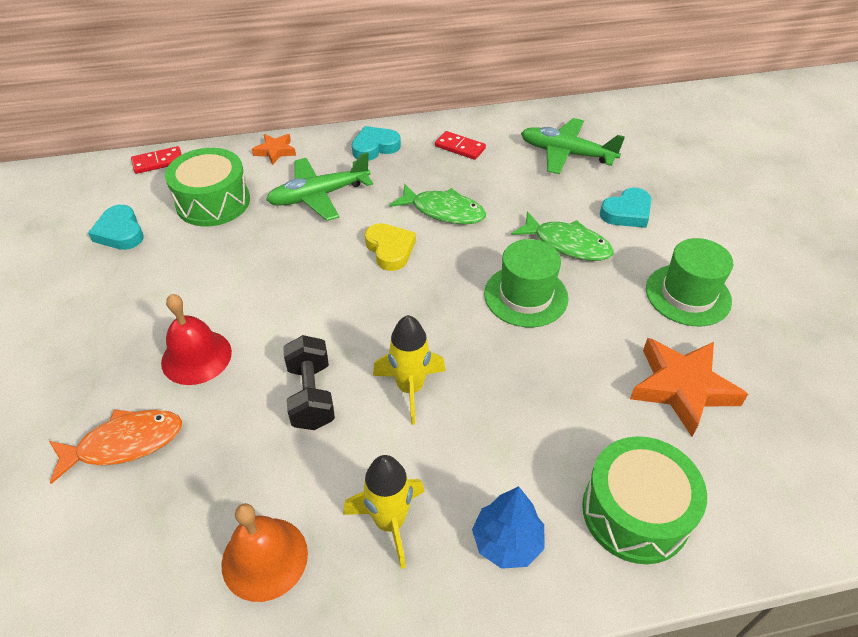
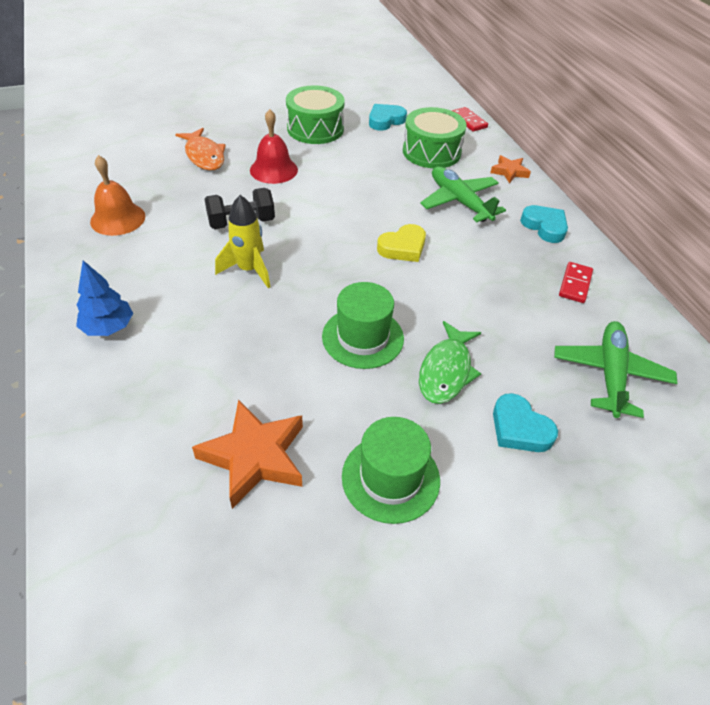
camera: 80 degrees right, 0 degrees up
yellow rocket [343,455,425,569] -> none
green fish [390,184,486,224] -> none
green drum [582,436,707,564] -> green drum moved to [286,85,345,144]

